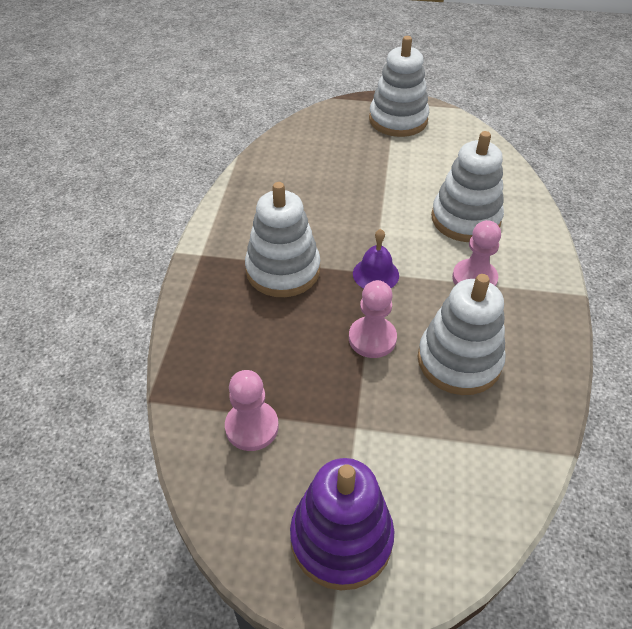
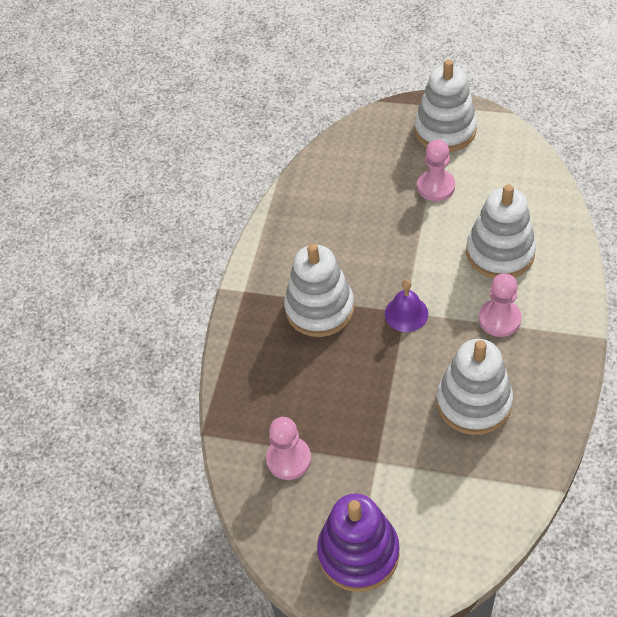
camera: 10 degrees right, 5 degrees up
pink pawn [349,280,397,358] -> pink pawn moved to [417,139,455,201]

